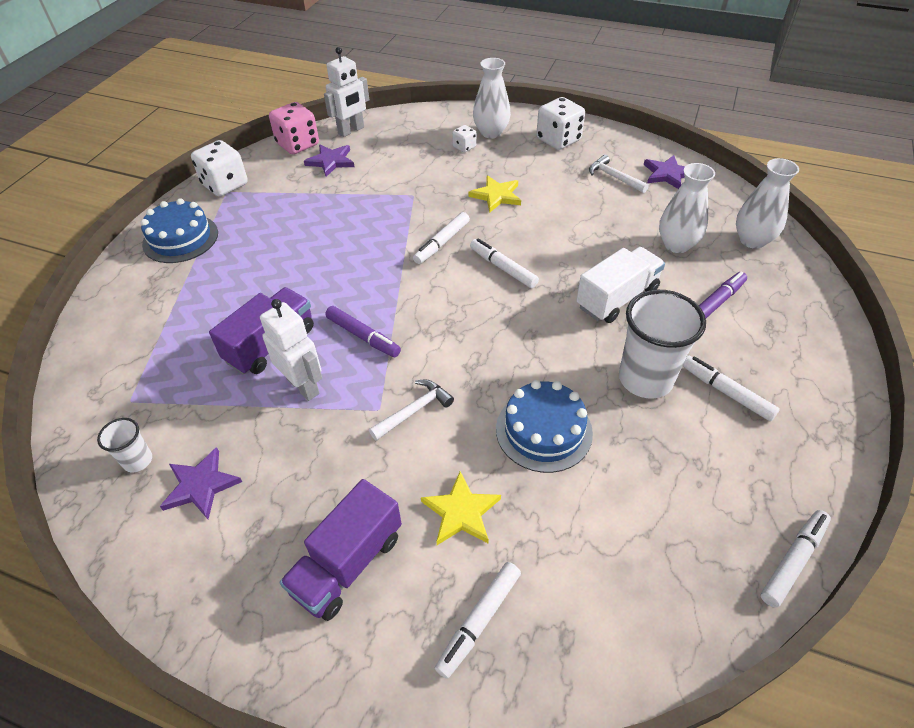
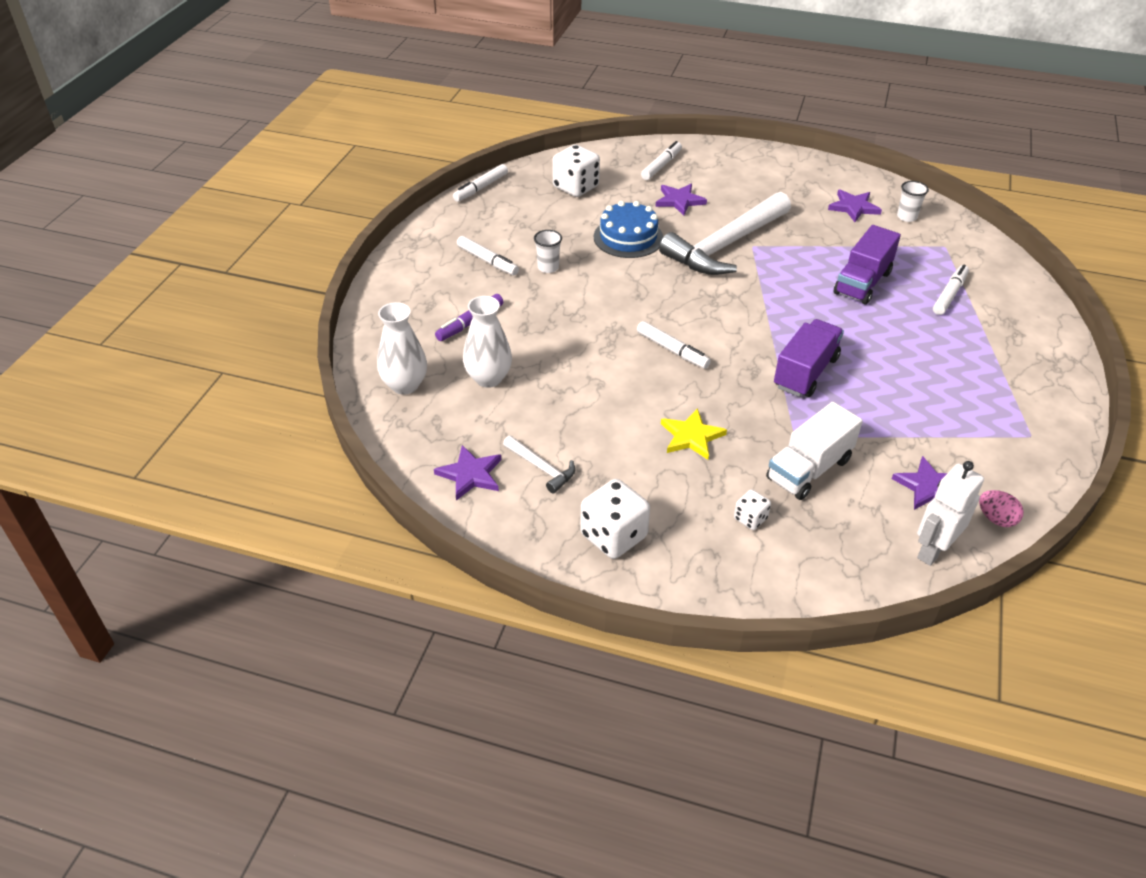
camera: 175 degrees right, 5 degrees down
blue cake [140,198,218,263] -> none
white dice [191,140,248,197] -> white dice moved to [552,145,600,197]
white robot [260,299,322,401] -> none
pink dice [269,102,319,154] -> pink egg [979,490,1024,527]
purple truck [280,479,402,621] -> purple truck moved to [774,319,844,397]
purple marker [325,306,401,357] -> none
white hammer [369,379,454,441] -> white hammer [659,192,791,275], size x2.32
white marker [413,212,470,264] -> white marker moved to [933,265,969,315]
yellow star [421,471,501,545] -> purple star [655,184,707,215]
white vase [473,58,511,138] -> none
white truck [576,247,665,323] -> white truck moved to [766,402,863,500]
white cup [619,290,706,399] -> white cup [534,230,562,273], size x0.50

